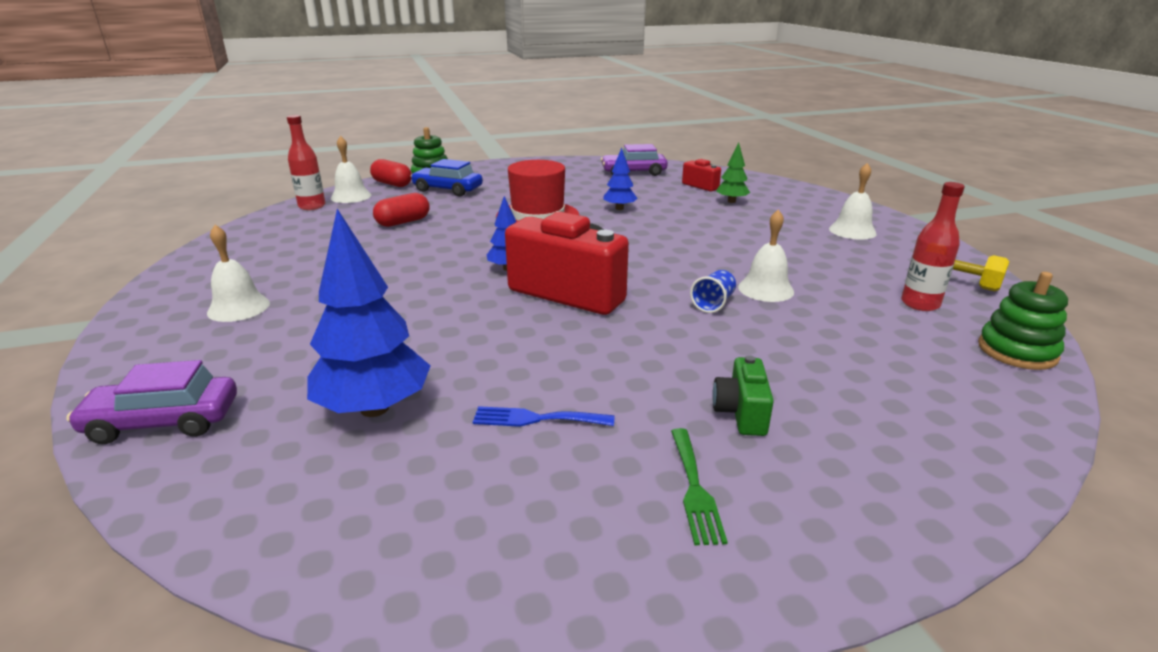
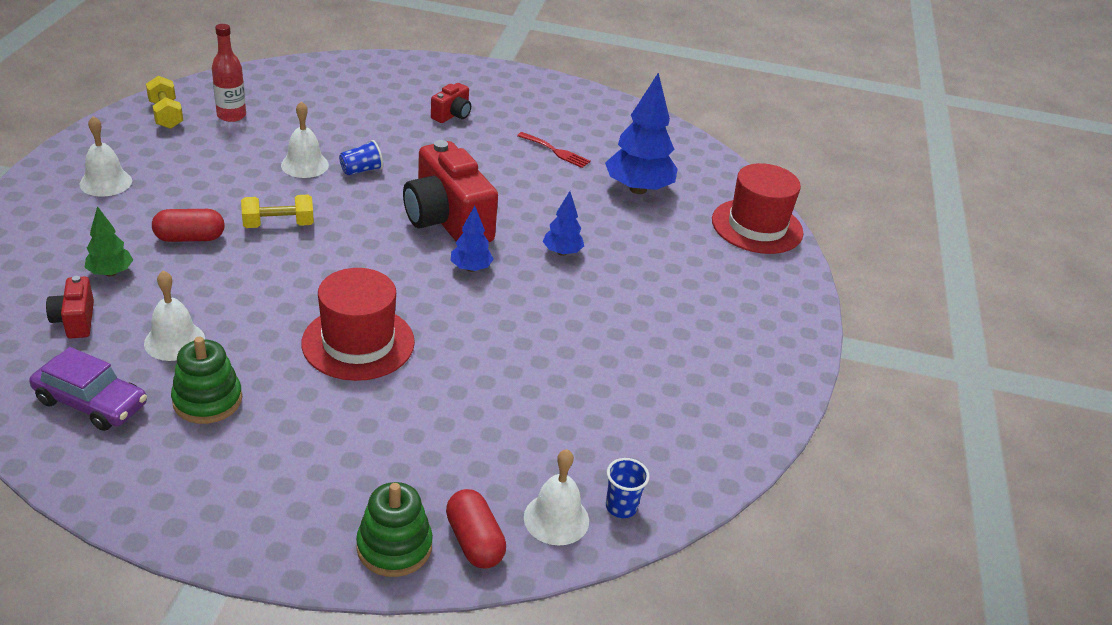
camera: 155 degrees left, 10 degrees up
purple car [67,360,237,444] -> red hat [712,163,804,254]
white bell [207,225,270,322] -> white bell moved to [144,271,205,361]
red bottle [287,115,325,210] -> blue cup [606,458,650,518]
red capsule [373,193,430,227] -> red capsule moved to [152,209,225,242]
blue car [410,159,483,197] -> none
blue fork [473,406,615,427] -> red fork [517,132,591,168]
blue tree [603,148,637,210] -> blue tree moved to [543,191,584,256]
green fork [671,428,728,545] -> none
green camera [712,355,774,436] -> red camera [431,83,471,123]
green stacking toy [978,272,1068,370] -> green stacking toy moved to [171,337,242,424]
none -> yellow dumbbell [241,195,314,228]

